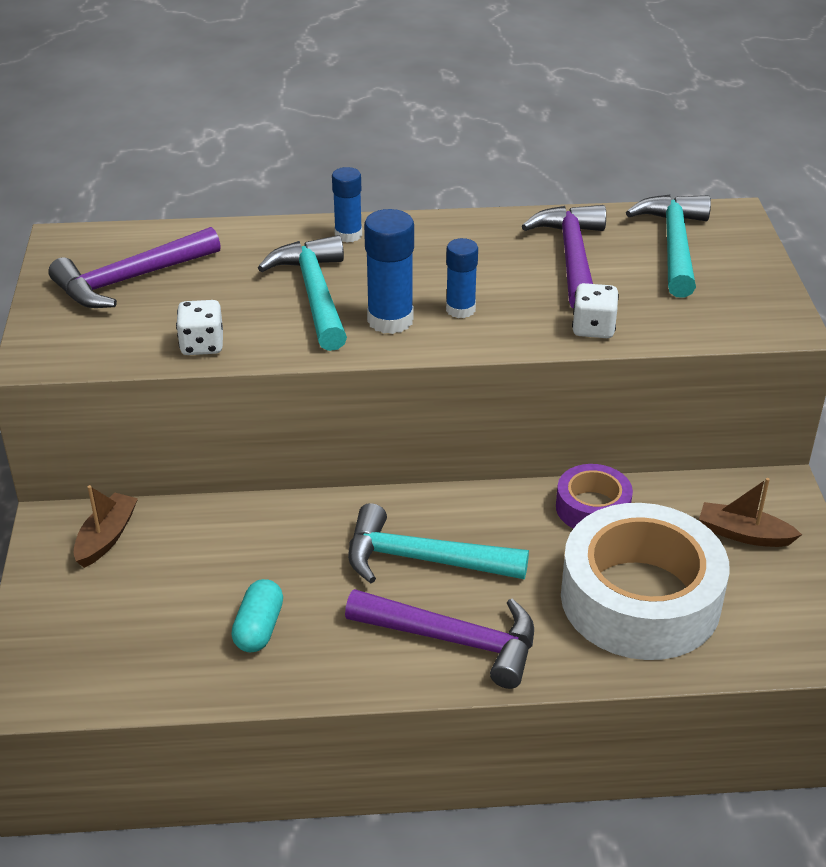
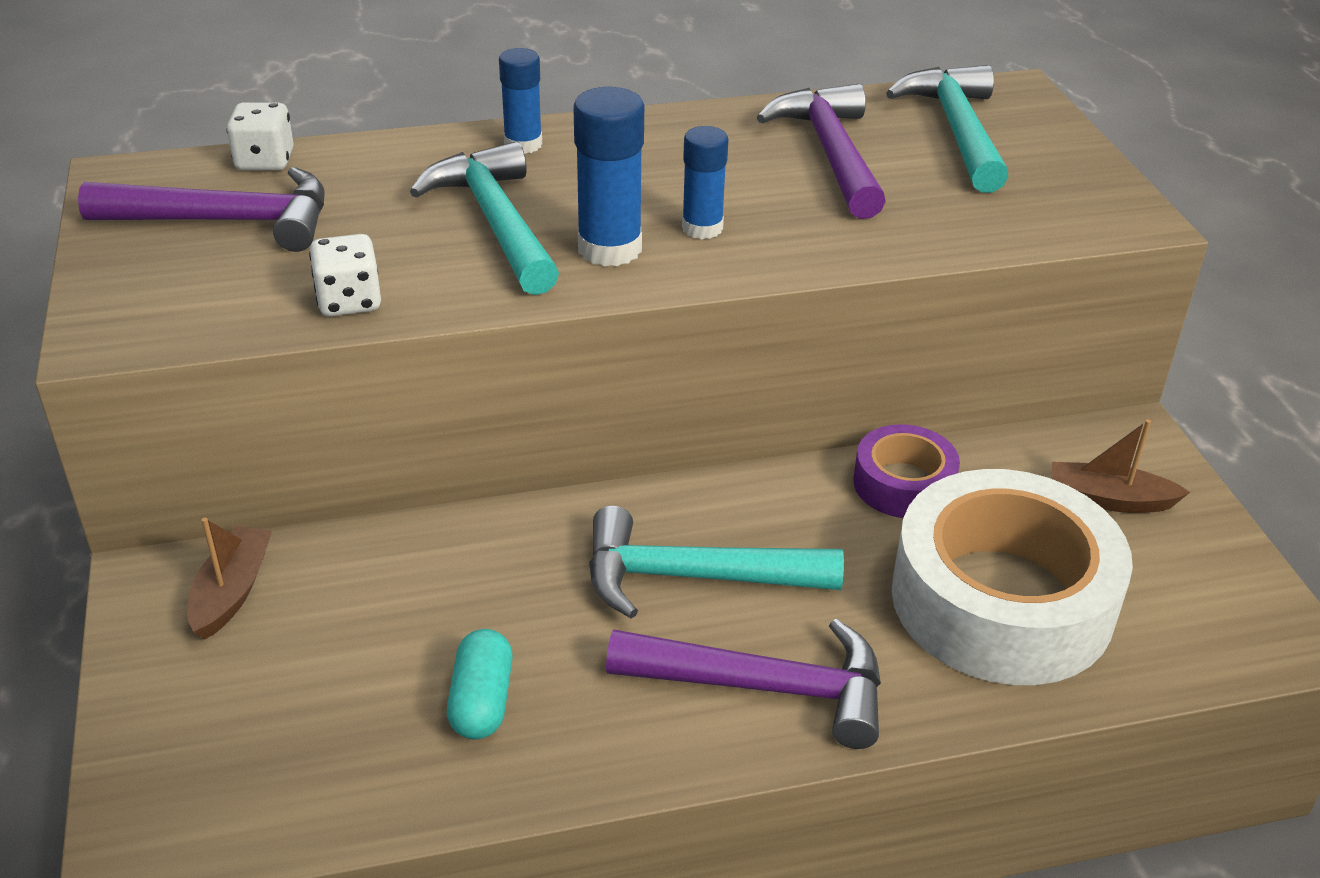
camera: 10 degrees left, 0 degrees up
purple hammer [48,227,221,308] -> purple hammer turned 135 degrees counterclockwise [78,167,325,252]
white dice [572,283,619,338] -> white dice moved to [226,102,294,170]

